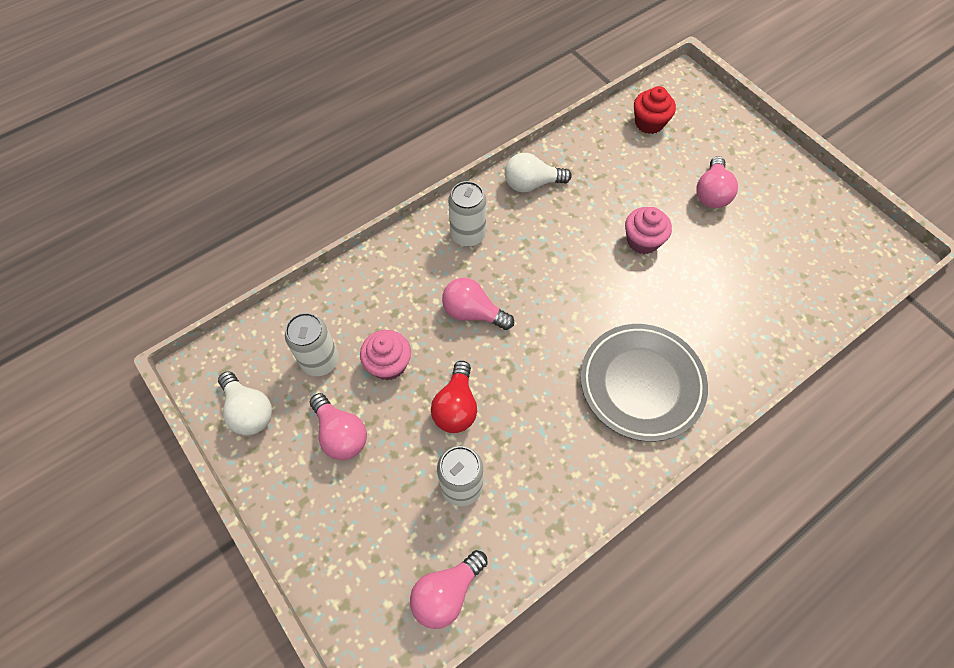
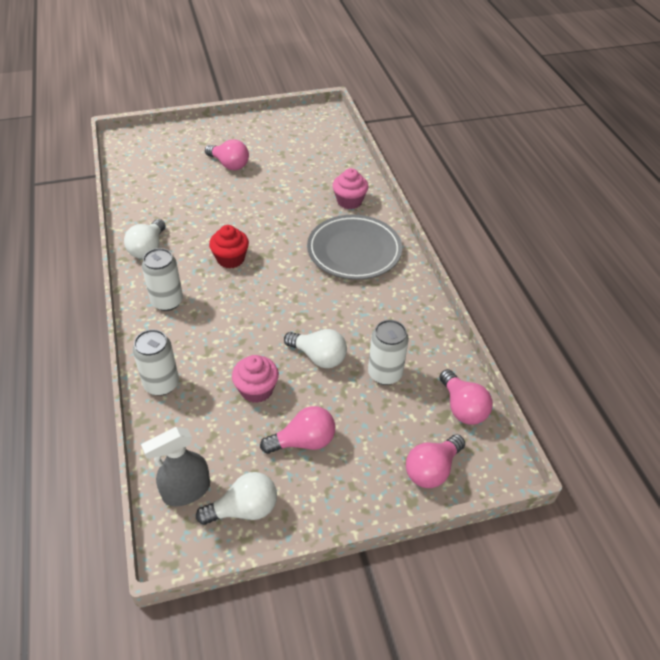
camera: 70 degrees left, 15 degrees down
white can [285,313,339,376] -> white can moved to [133,329,179,396]
red light bulb [431,361,477,433] -> white light bulb [284,329,347,368]
pink light bulb [442,278,514,330] -> pink light bulb moved to [406,434,465,488]
pink cupcake [625,207,672,254] -> pink cupcake moved to [333,168,368,209]
red cupcake [634,86,676,134] -> red cupcake moved to [209,225,249,268]
none -> grey spray bottle [141,427,210,507]

